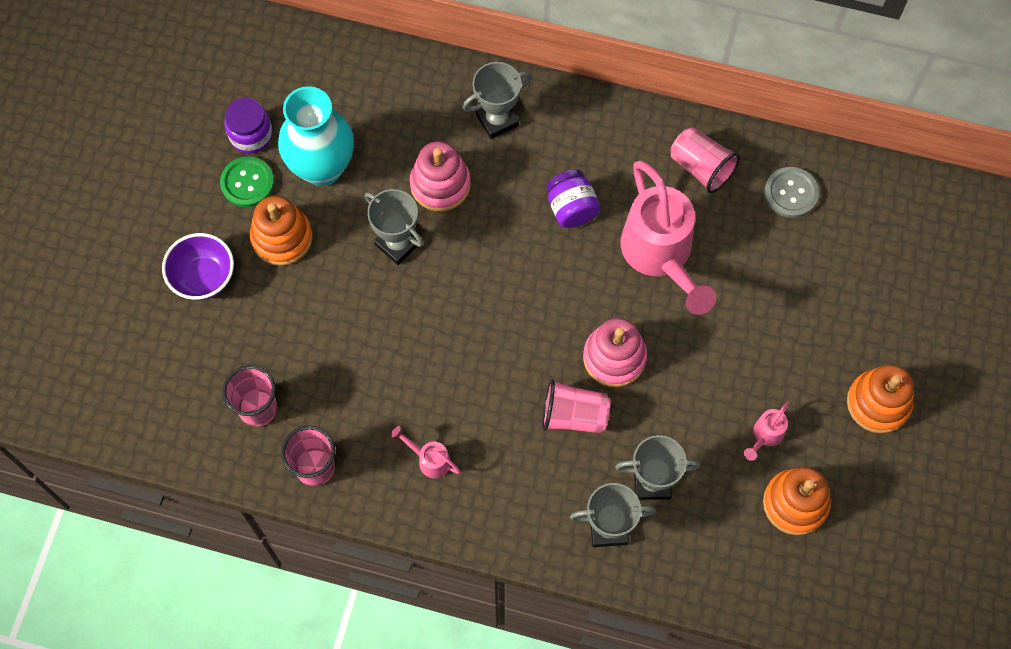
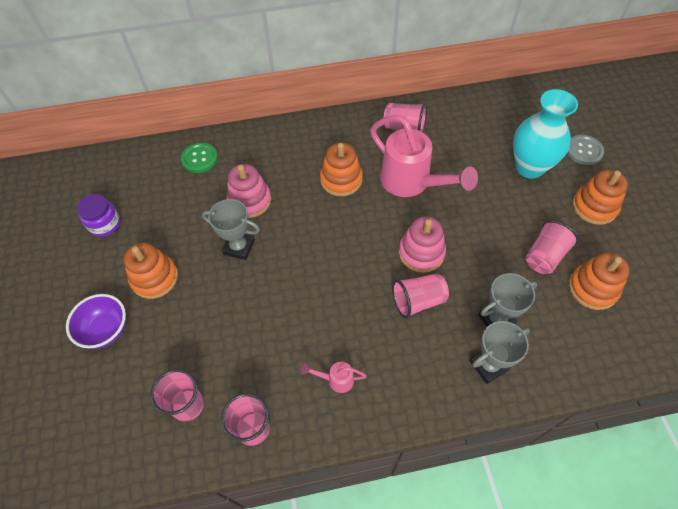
camera: 25 degrees left, 10 degrees down
green button [220,156,274,207] -> green button moved to [181,143,218,173]
turquoise vase [278,86,354,186] -> turquoise vase moved to [513,89,578,179]
grey trophy [462,62,532,139] -> none
purple jar [546,169,600,228] -> orange stacking toy [320,143,363,196]
pink watering can [744,401,791,461] -> pink cup [525,220,579,274]
grey button [764,167,819,218] -> grey button moved to [567,135,604,165]

